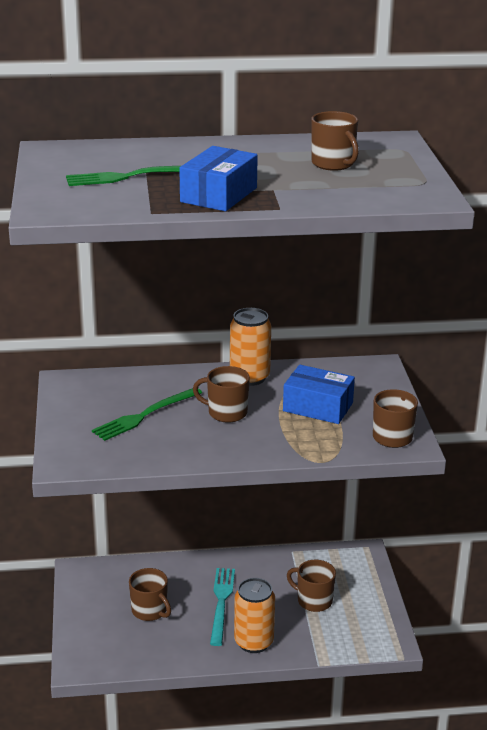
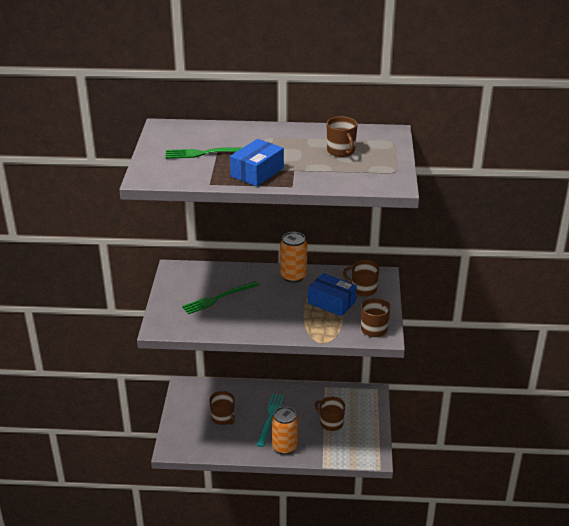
camera: 10 degrees right, 5 degrees up
brown mug [193,366,250,423] -> brown mug moved to [343,260,379,297]

